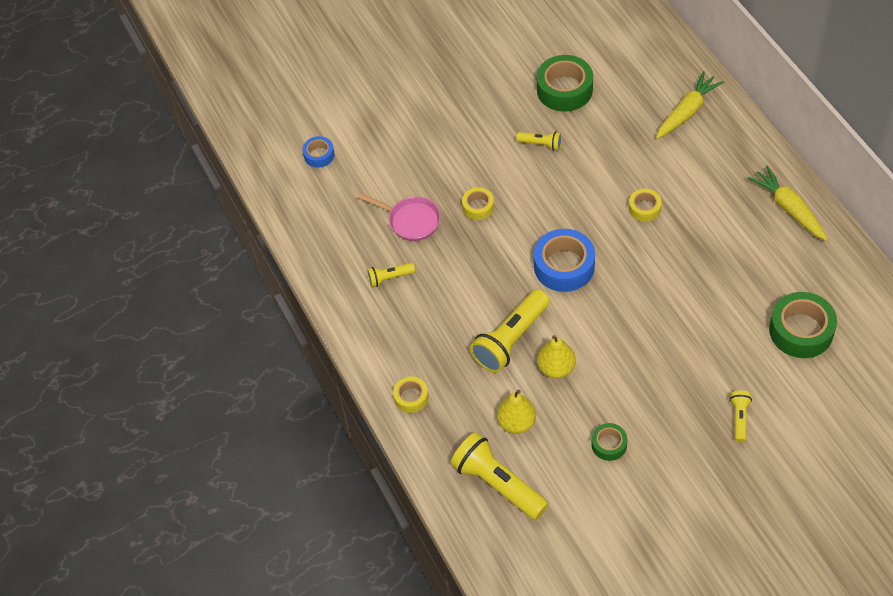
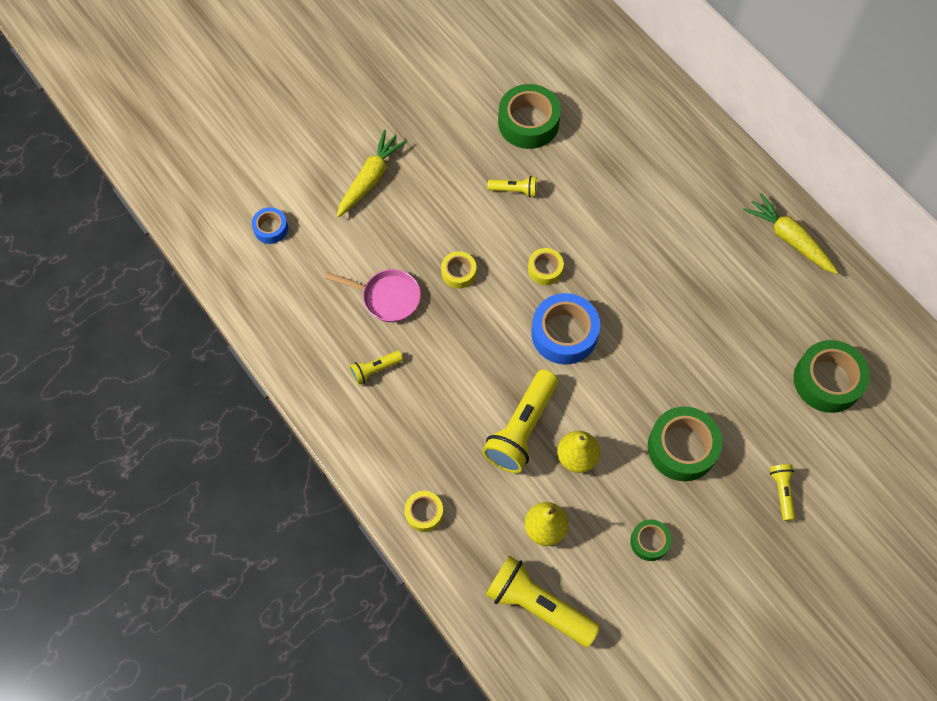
camera: 15 degrees left, 10 degrees up
yellow tape [629,189,662,222] -> yellow tape moved to [528,248,564,285]
yellow carrot [656,71,724,139] -> yellow carrot moved to [337,130,407,217]
none -> green tape [648,406,722,481]

